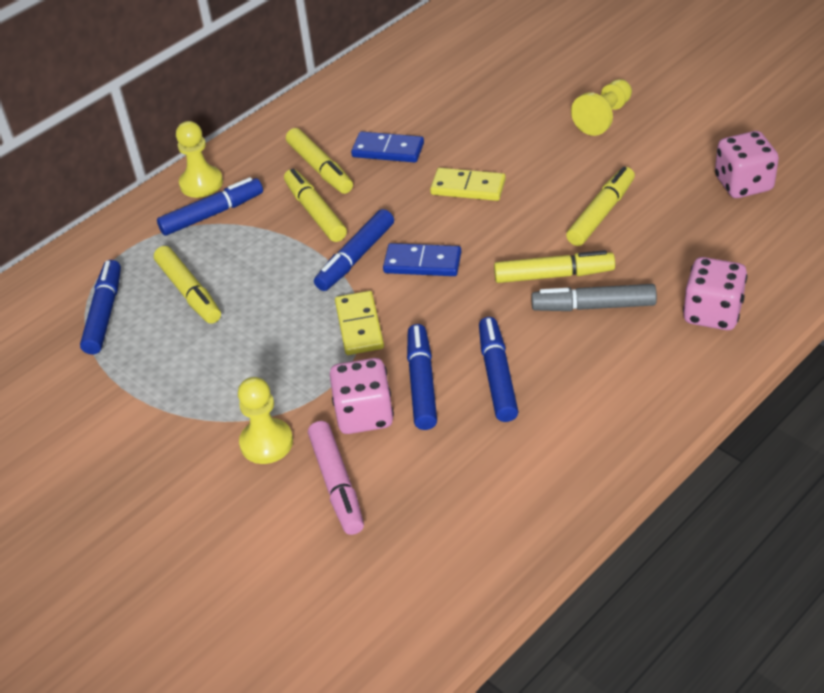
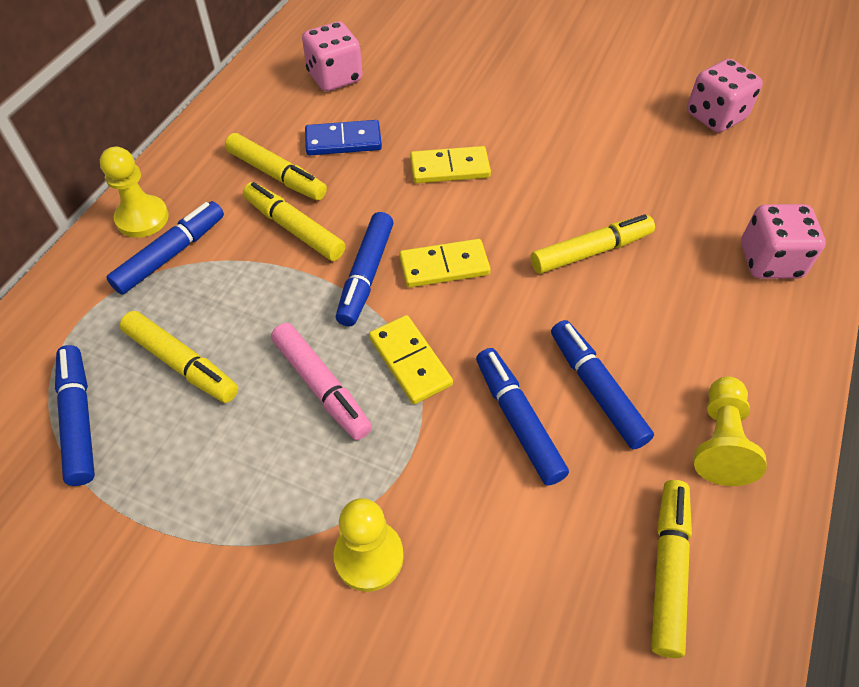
camera: 25 degrees left, 10 degrees up
pink marker [308,421,364,535] -> pink marker moved to [271,323,372,440]
pink dice [330,358,394,434] -> pink dice moved to [302,22,363,92]
blue domino [383,243,461,276] -> yellow domino [399,239,491,288]
grey marker [531,284,657,311] -> none
yellow marker [566,167,635,246] -> yellow marker moved to [651,480,692,658]
yellow pawn [571,79,632,136] -> yellow pawn moved to [694,376,767,486]

